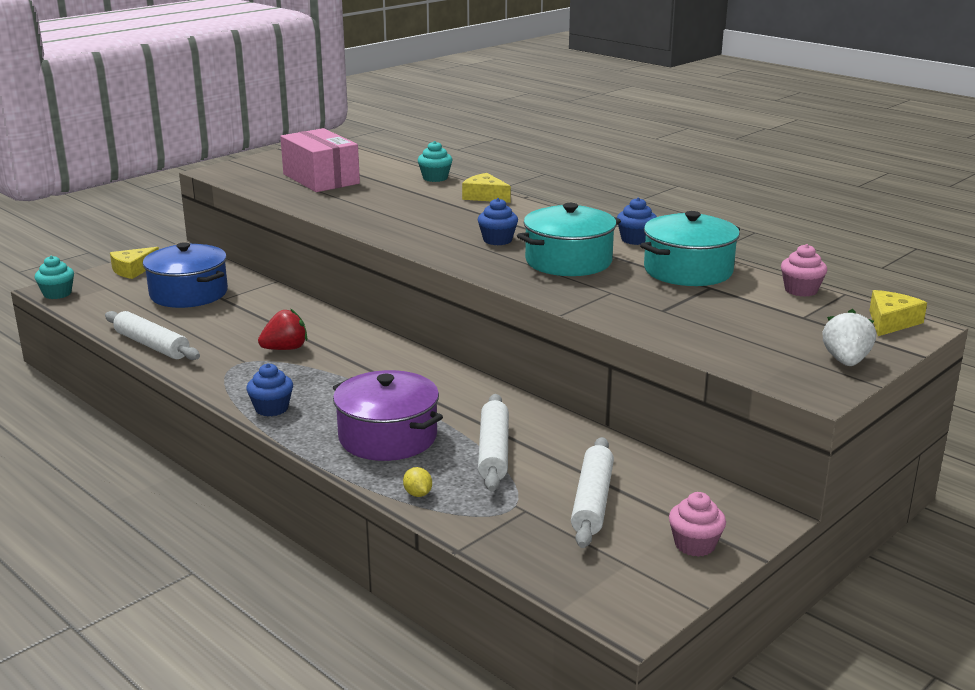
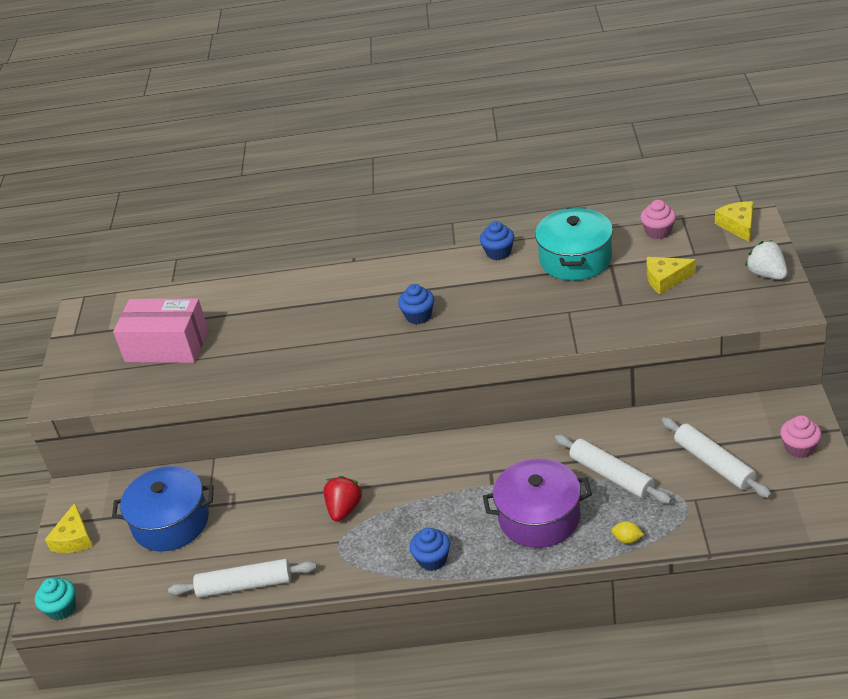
camera: 40 degrees left, 15 degrees up
turquoise cupcake [418,141,452,182] -> none
yellow cheese [462,173,511,203] -> yellow cheese moved to [647,257,696,295]
turquoise pot [517,203,621,276] -> none

